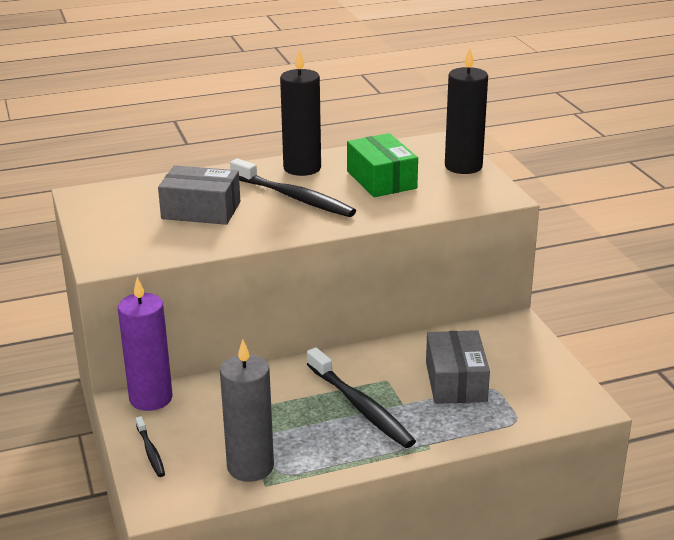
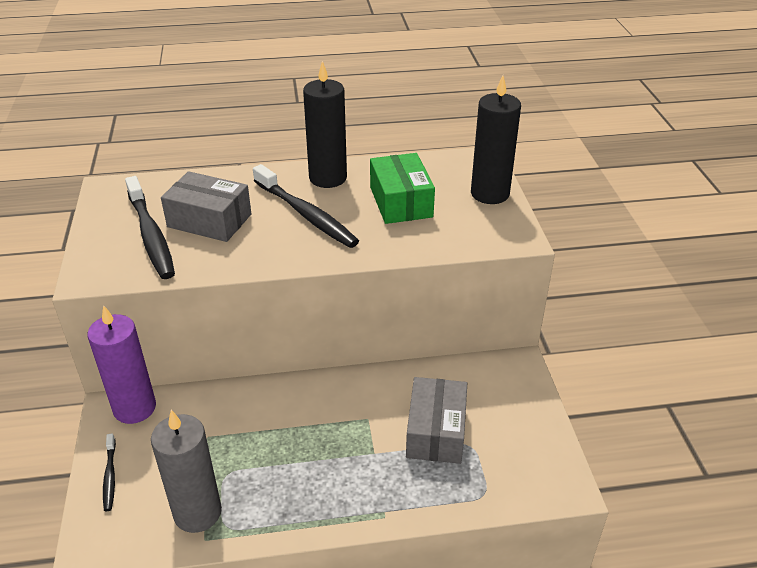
camera: 10 degrees right, 10 degrees up
black toothbrush [307,347,416,448] -> black toothbrush moved to [125,176,175,279]

